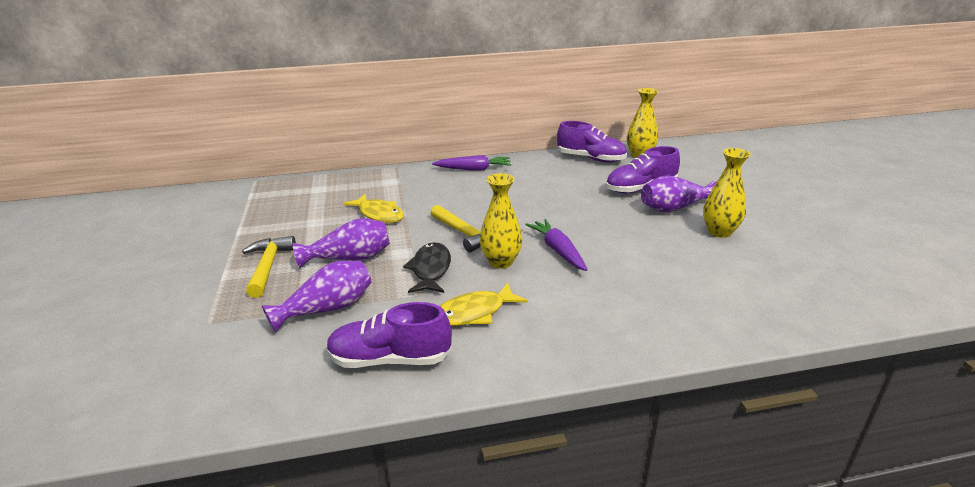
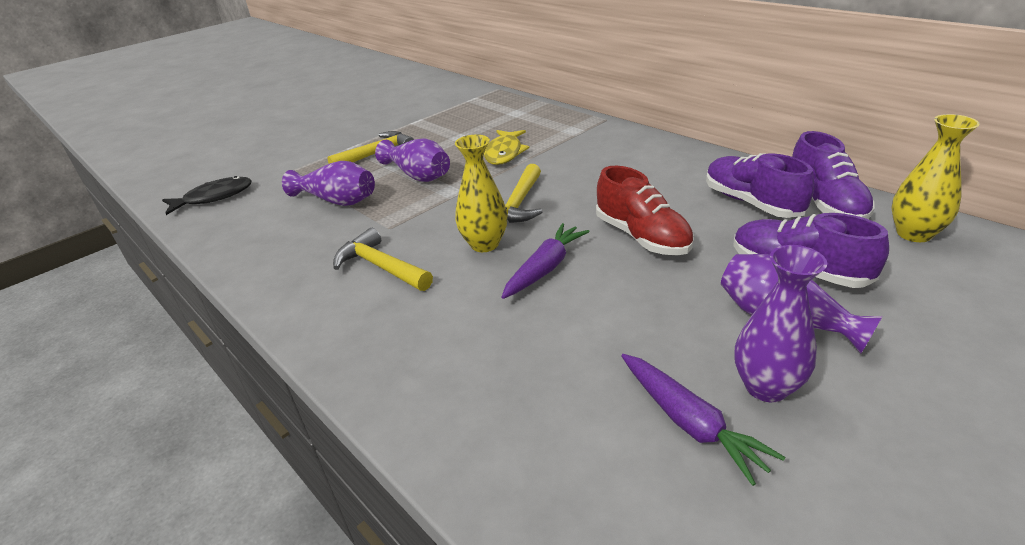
camera: 60 degrees right, 5 degrees up
purple shoe [327,302,452,368] -> purple shoe moved to [706,153,814,218]
black fish [403,242,451,293] -> black fish moved to [162,176,252,215]
purple carrot [432,155,511,171] -> purple carrot moved to [621,354,785,486]
yellow fish [440,282,527,326] -> yellow hammer [333,228,433,291]
yellow vase [703,148,751,238] -> purple vase [734,245,827,402]
none -> red shoe [596,166,694,255]

